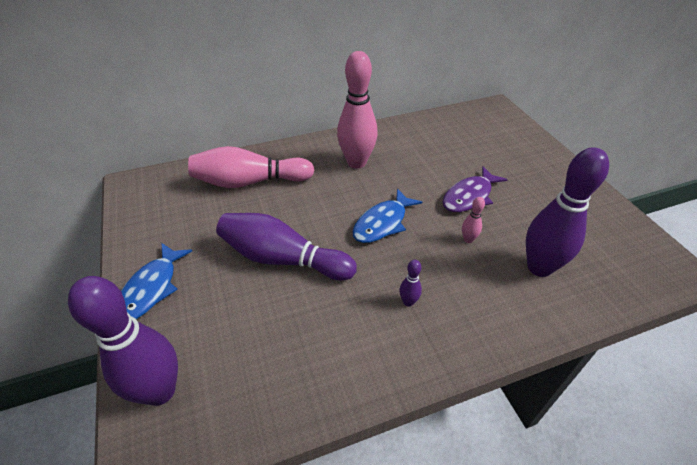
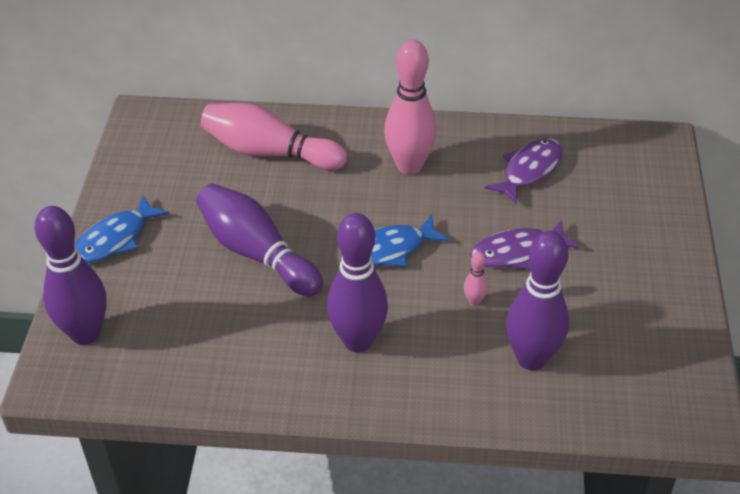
camera: 25 degrees right, 0 degrees up
purple bowling pin [399,260,422,306] -> purple bowling pin [327,213,388,353], size x2.41
none -> purple fish [485,138,563,205]

